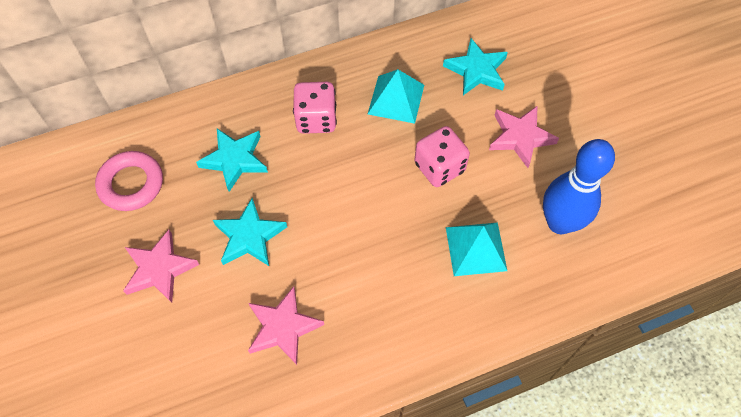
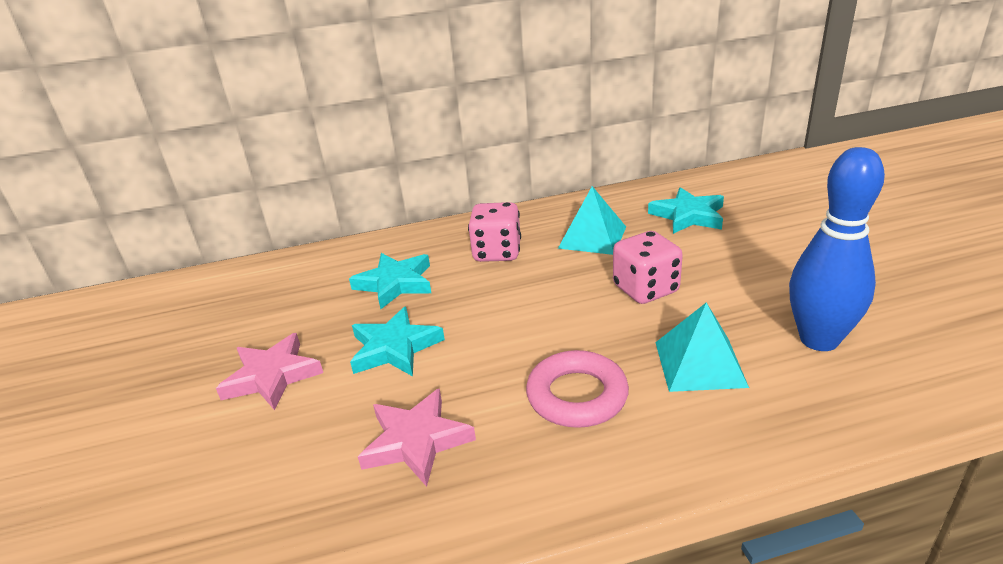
camera: 10 degrees right, 30 degrees down
pink ring [95,151,163,211] -> pink ring moved to [526,350,629,428]
pink star [489,106,559,168] -> none

